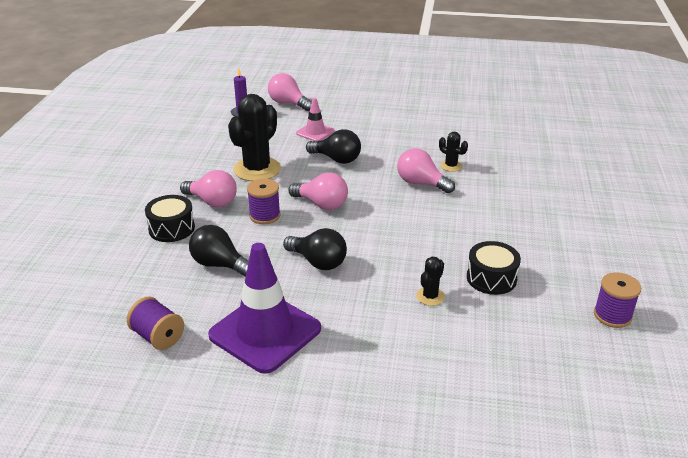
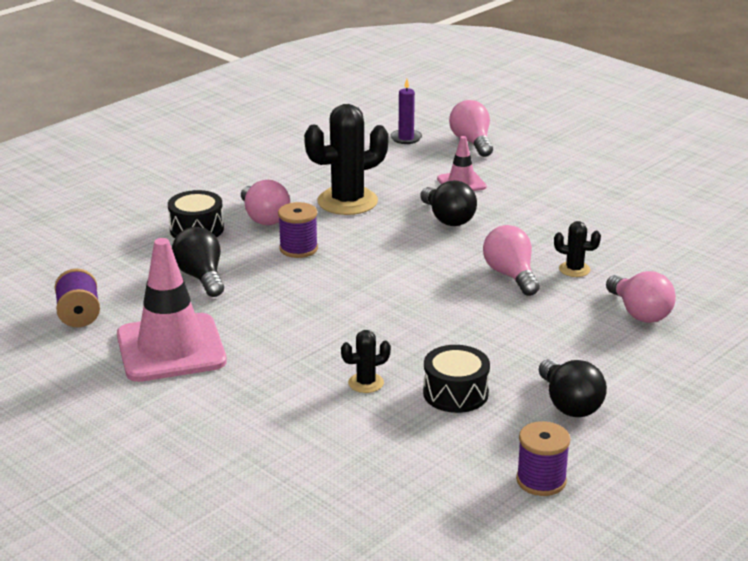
camera: 35 degrees right, 5 degrees down
purple traffic cone [208,243,321,374] -> pink traffic cone [117,238,227,382]
black light bulb [283,228,347,270] -> black light bulb moved to [539,359,607,417]
pink light bulb [288,172,348,210] -> pink light bulb moved to [606,271,676,323]
black cactus [439,132,468,172] -> black cactus turned 60 degrees counterclockwise [554,221,601,277]

